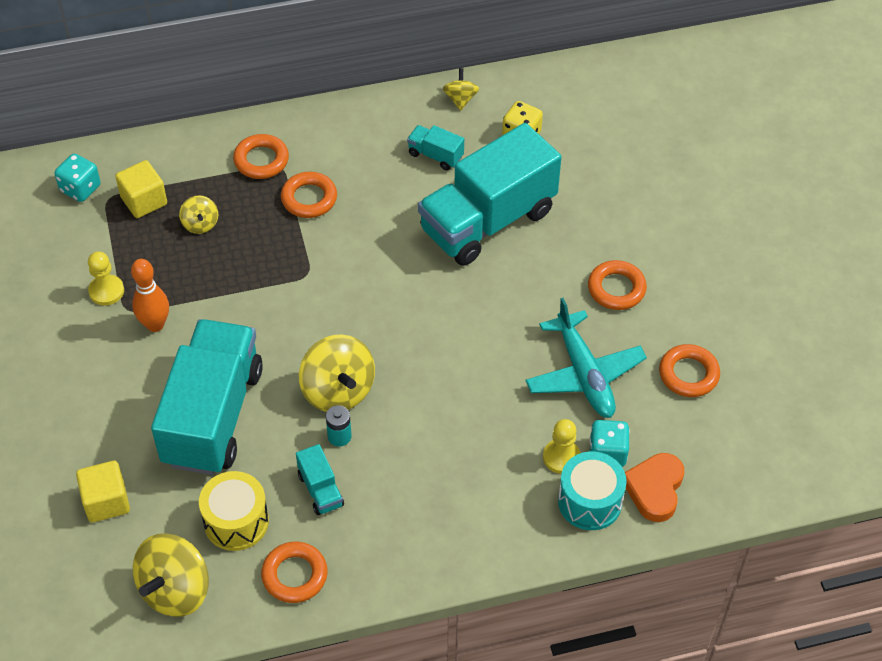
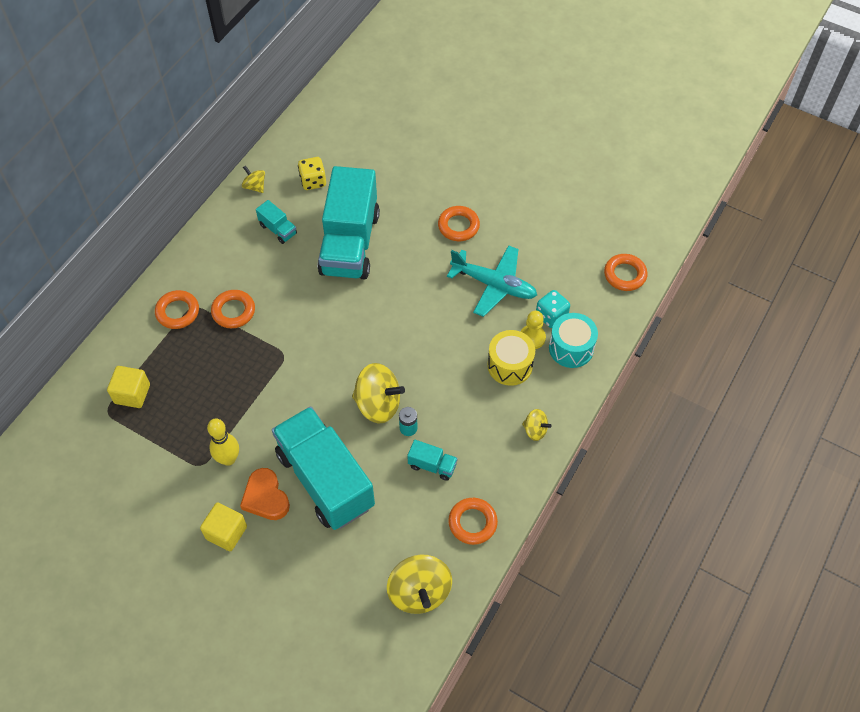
camera: 45 degrees left, 5 degrees up
turquoise dice [55,154,101,202] -> none
yellow cube [76,461,130,522] -> yellow cube moved to [200,502,247,551]
yellow pawn [88,251,124,306] -> none
orange bowling pin [131,259,169,332] -> yellow bowling pin [207,419,239,466]
yellow spinning top [179,196,218,234] -> yellow spinning top moved to [522,409,552,441]
yellow drum [199,471,269,551] -> yellow drum moved to [487,330,535,386]
turquoise truck [407,125,464,170] -> turquoise truck turned 120 degrees counterclockwise [256,200,297,244]
orange heart [625,453,684,522] -> orange heart moved to [240,468,290,520]
orange ring [659,344,720,397] -> orange ring moved to [604,254,648,291]

